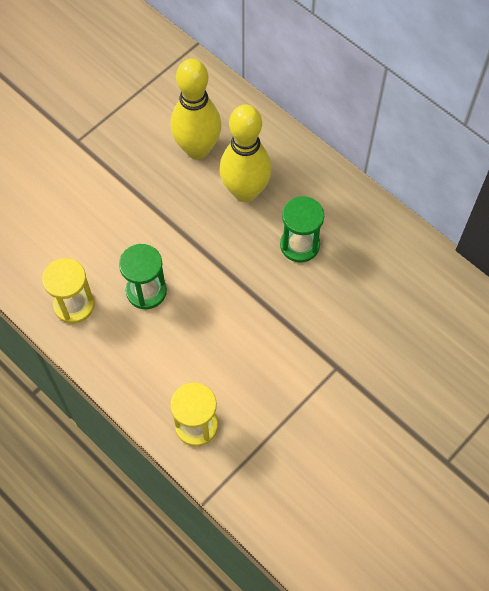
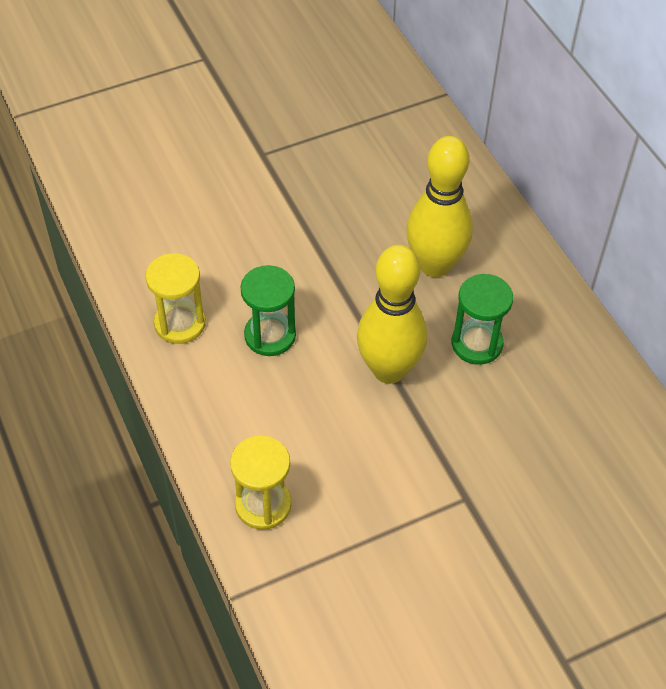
camera: 20 degrees right, 10 degrees down
yellow bowling pin [170,58,221,159] -> yellow bowling pin moved to [357,245,427,384]

